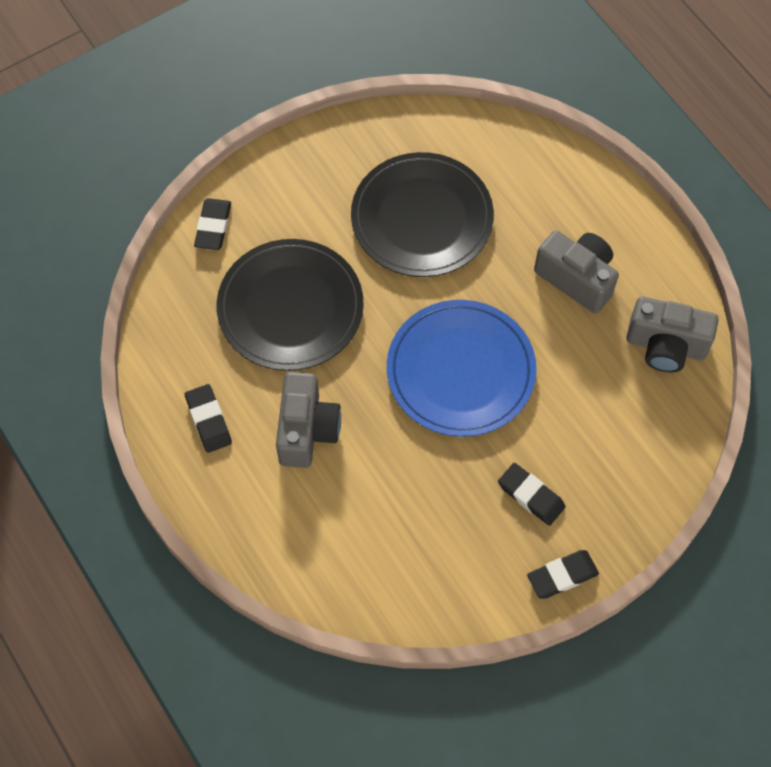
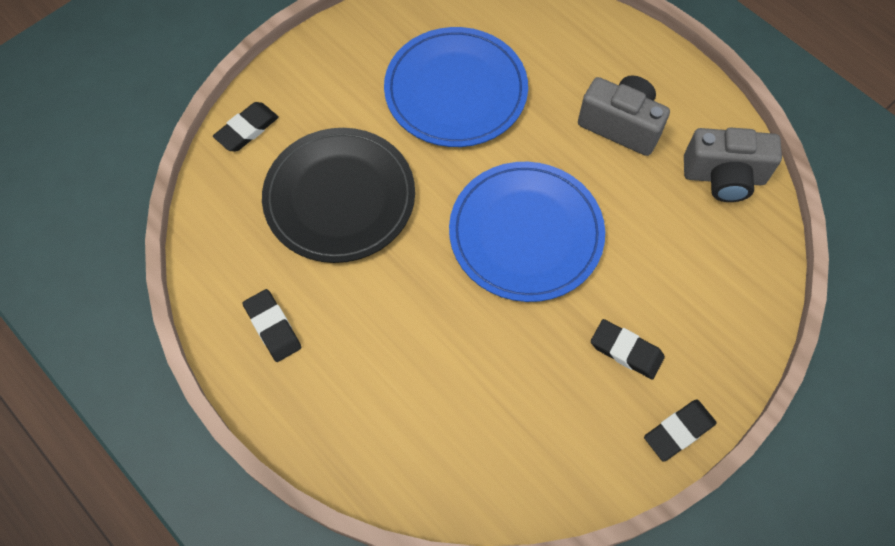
camera: 10 degrees left, 0 degrees up
black eraser [194,198,231,250] -> black eraser turned 45 degrees clockwise [213,102,279,151]
grey camera [276,372,341,468] -> none
black plate [351,152,494,277] -> blue plate [384,27,528,147]

